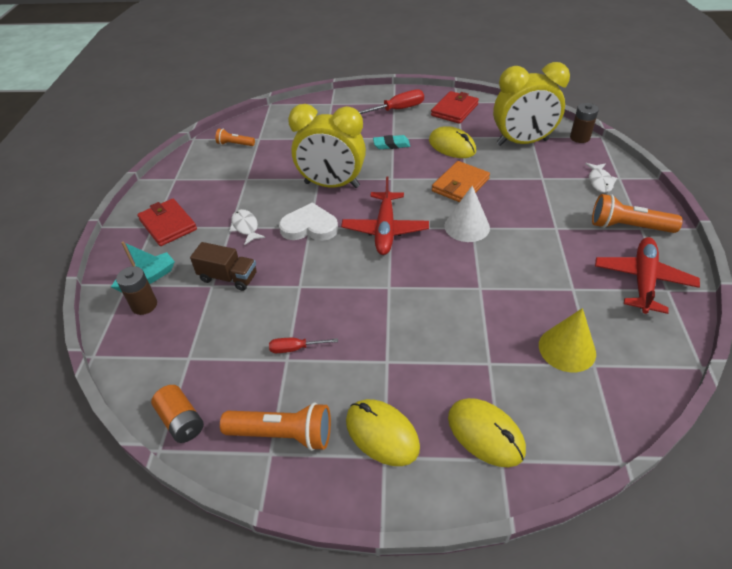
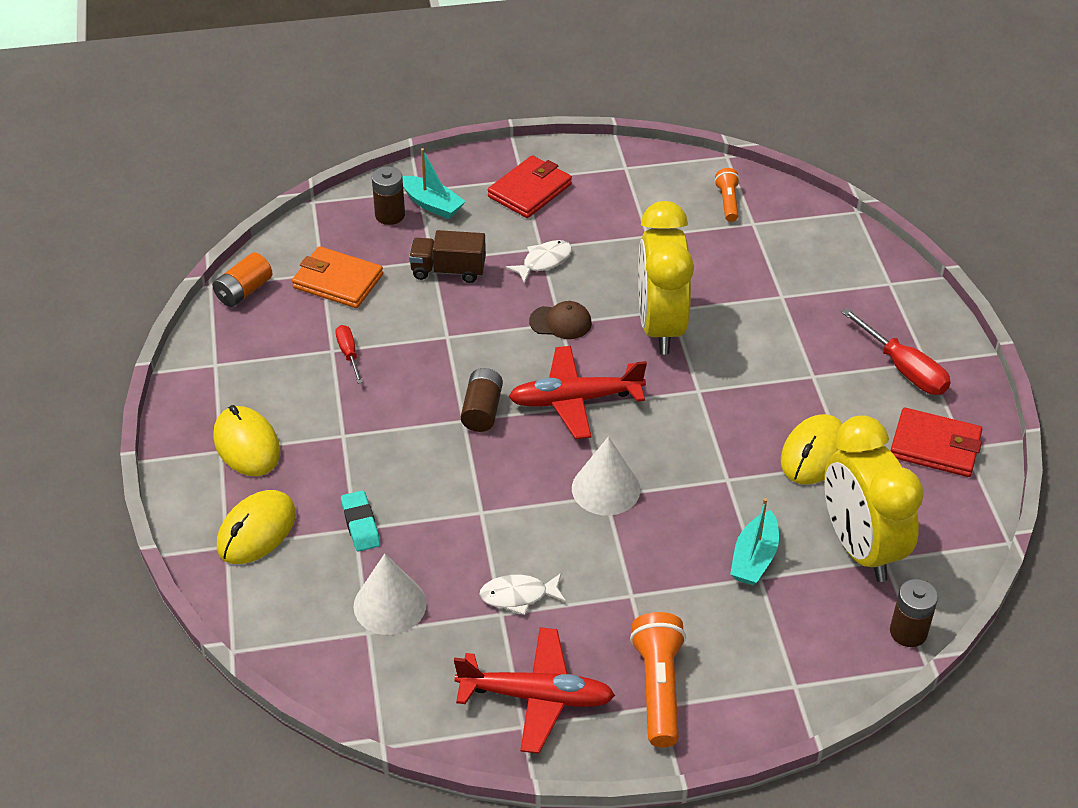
camera: 75 degrees right, 0 degrees up
brown truck [190,242,257,291] -> brown truck turned 90 degrees clockwise [409,230,486,283]
orange flashlight [220,402,331,451] -> none
white heart [279,203,338,241] -> brown cap [529,301,592,339]
yellow mouse [346,399,420,466] -> yellow mouse turned 60 degrees counterclockwise [213,405,280,476]
turquoise eraser [373,135,410,149] -> turquoise eraser moved to [341,490,380,552]
orange wallet [432,161,490,202] -> orange wallet moved to [292,246,383,308]
yellow cone [539,308,596,372] -> white cone [353,554,427,635]
white fish [585,163,617,193] -> white fish moved to [479,573,566,615]
none -> brown battery [461,368,503,432]
none -> turquoise boat [730,498,779,585]

